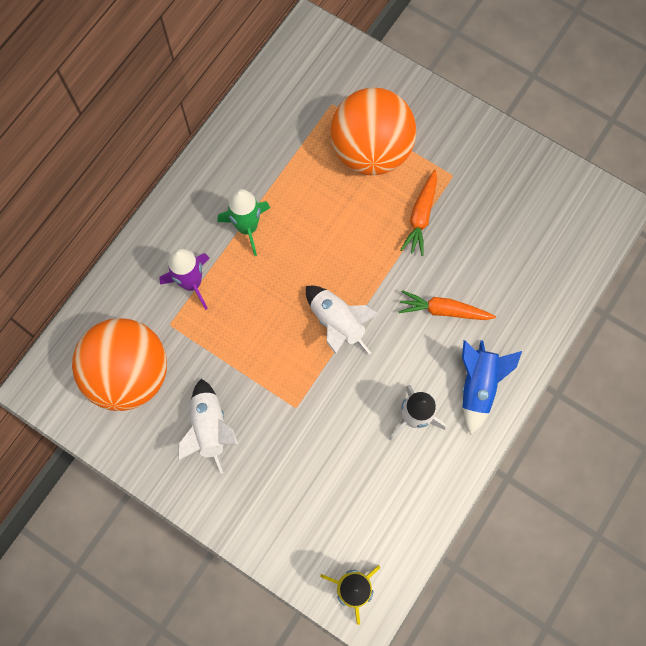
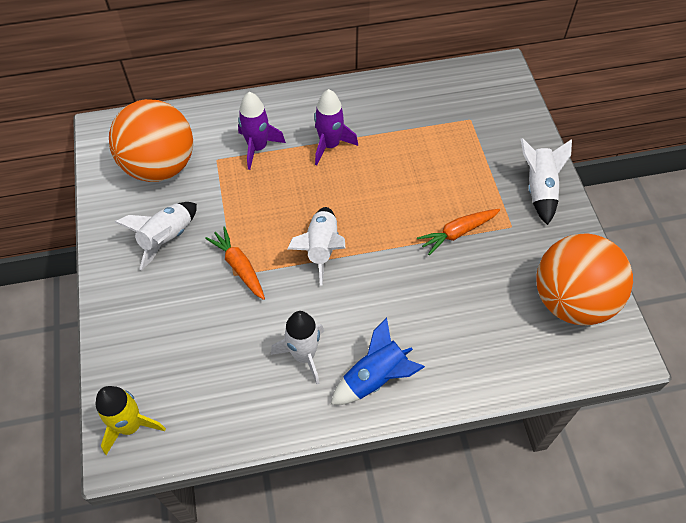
camera: 45 degrees right, 15 degrees down
green rocket [217,189,270,256] -> purple rocket [314,89,358,165]
orange ball [330,88,416,175] -> orange ball moved to [536,233,633,326]
orange carrot [399,290,496,320] -> orange carrot moved to [205,227,265,300]
none -> white rocket [521,138,572,225]

